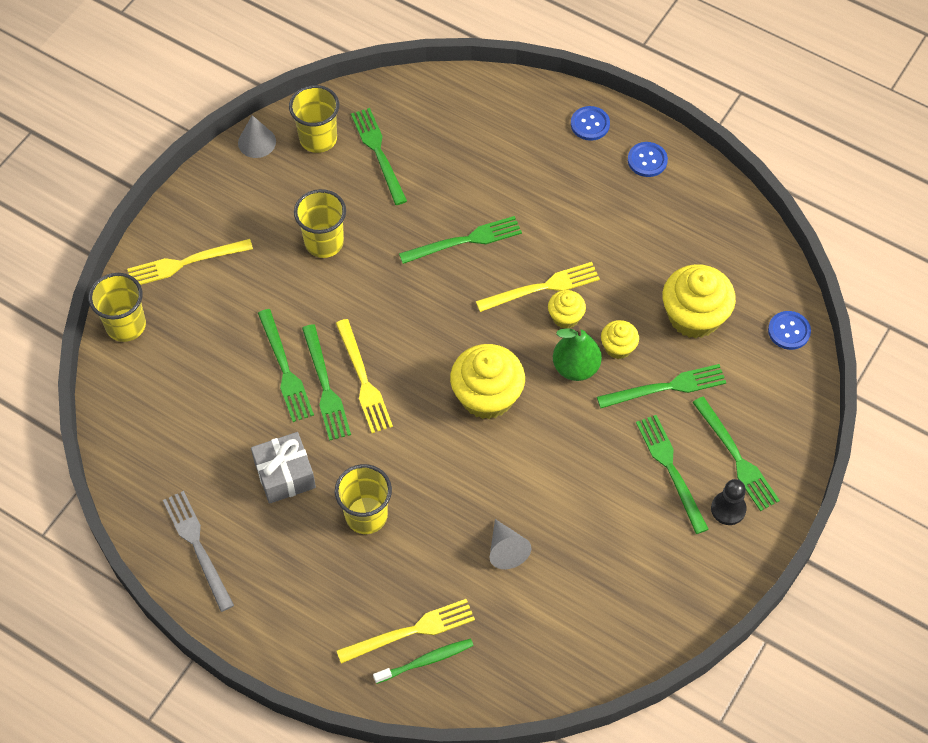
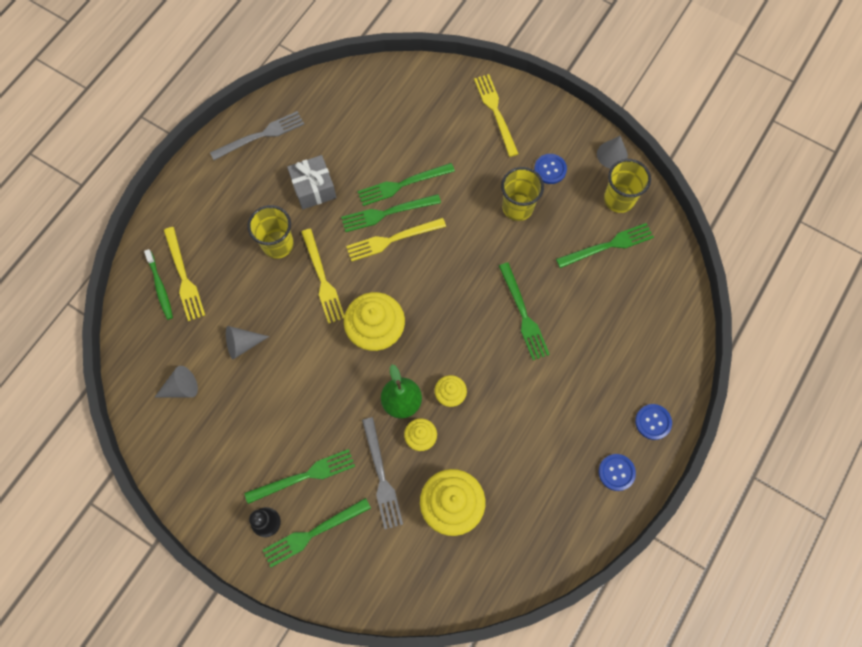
camera: 90 degrees right, 10 degrees up
yellow cup [89,273,146,342] -> none
yellow fork [476,262,600,312] -> yellow fork moved to [301,229,345,324]
green fork [597,364,726,408] -> grey fork [362,417,403,529]
blue button [768,311,811,350] -> blue button moved to [534,154,567,184]
none -> grey cone [155,366,198,398]

